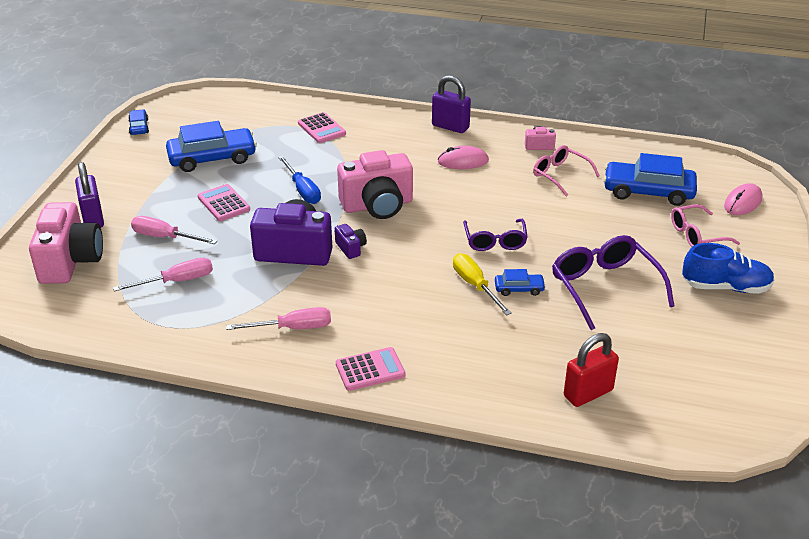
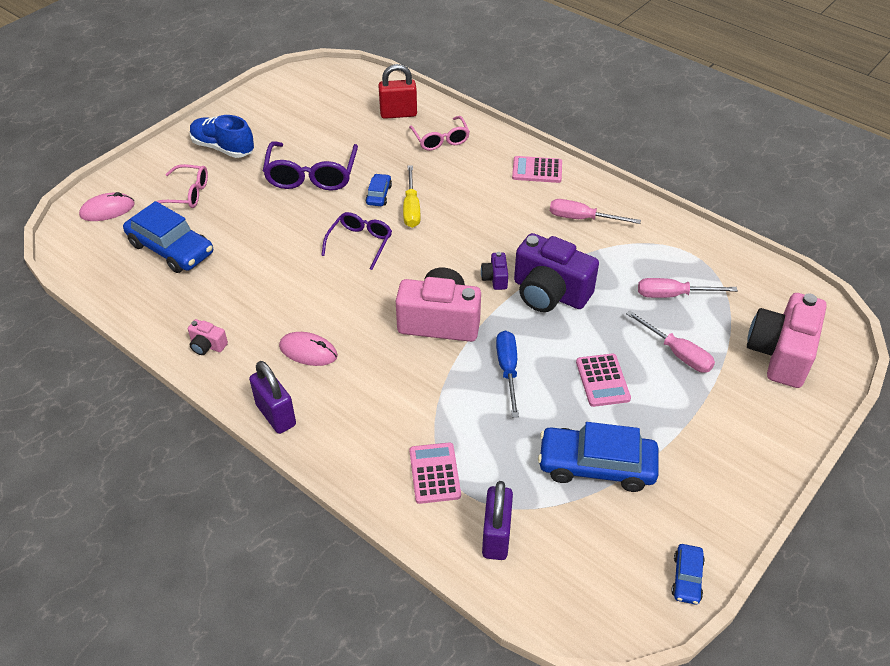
camera: 155 degrees left, 10 degrees up
purple padlock [75,162,104,227] -> purple padlock moved to [482,481,513,560]
blue car [495,269,546,296] -> blue car turned 75 degrees clockwise [365,174,392,206]
pink glasses [533,145,600,197] -> pink glasses moved to [409,116,470,151]

